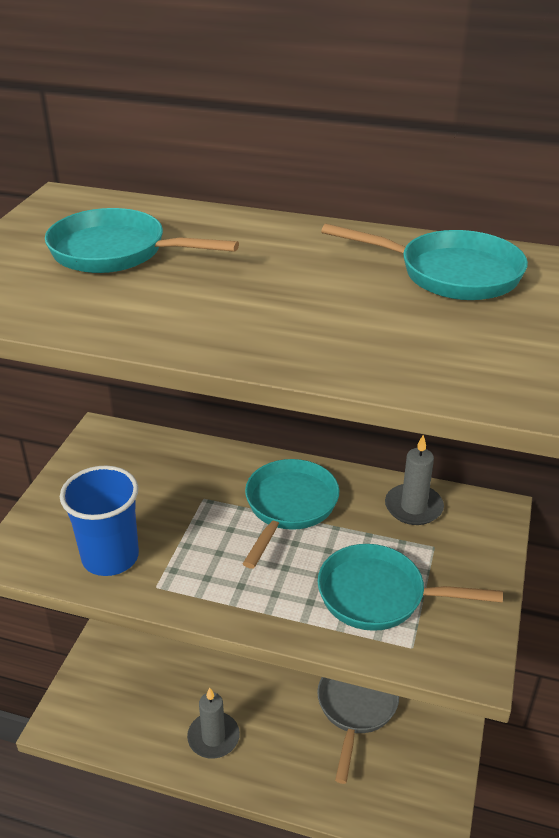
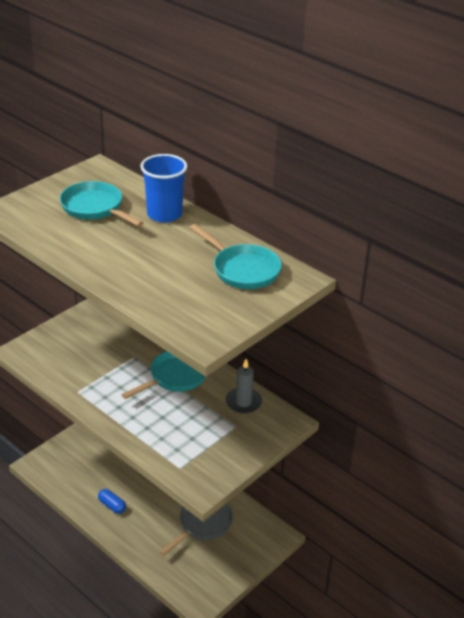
camera: 25 degrees right, 0 degrees up
blue cup [60,466,139,576] -> blue cup moved to [141,154,187,222]
grey candle [187,688,240,759] -> blue capsule [98,489,126,514]
turquoise pan [318,544,503,631] -> none

